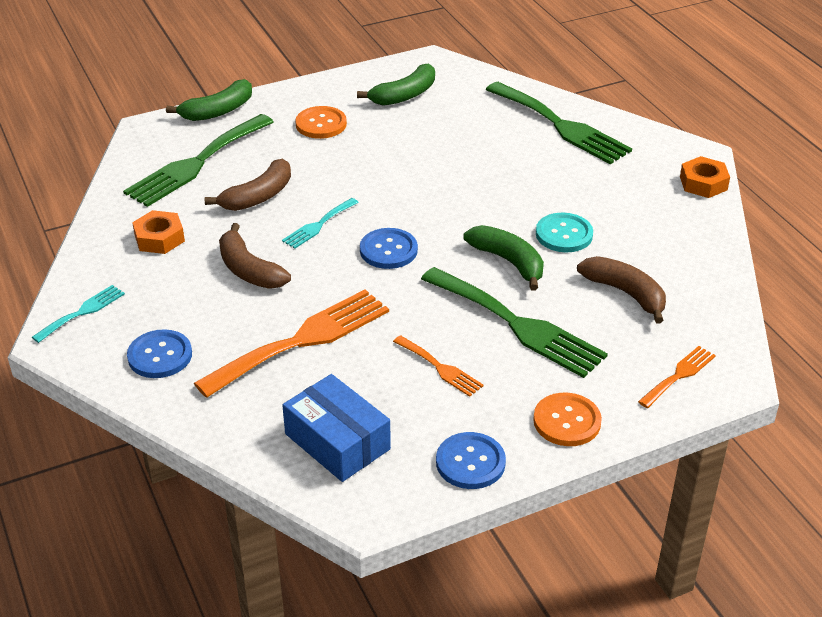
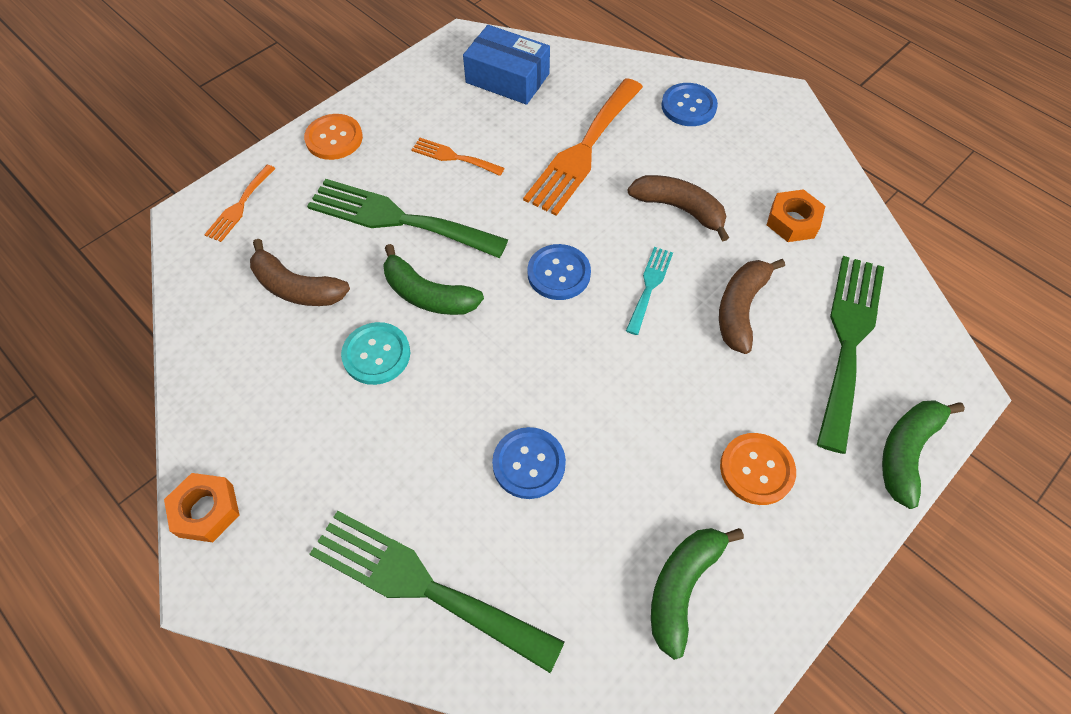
camera: 160 degrees right, 20 degrees up
turquoise fork [32,285,125,343] -> none
blue button [436,432,506,489] -> blue button moved to [492,427,566,499]

